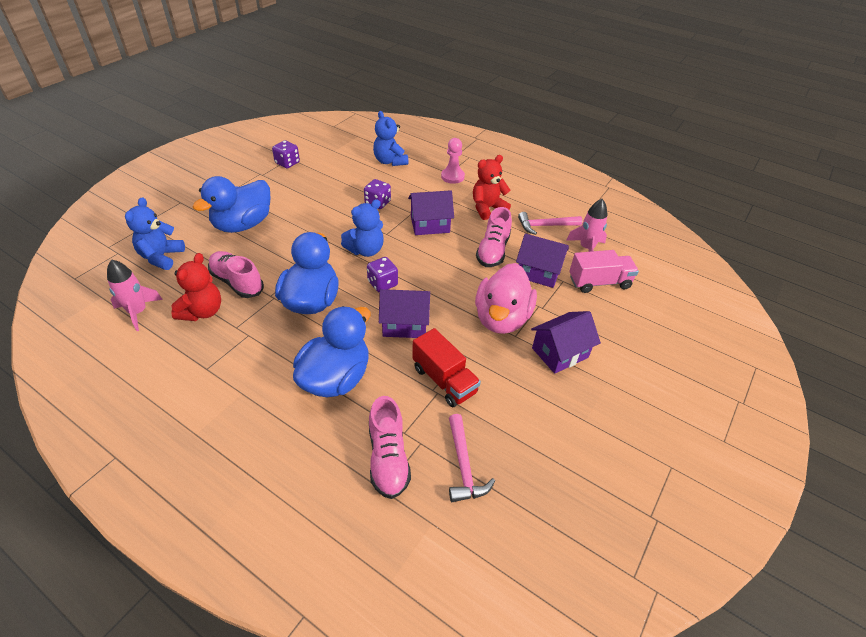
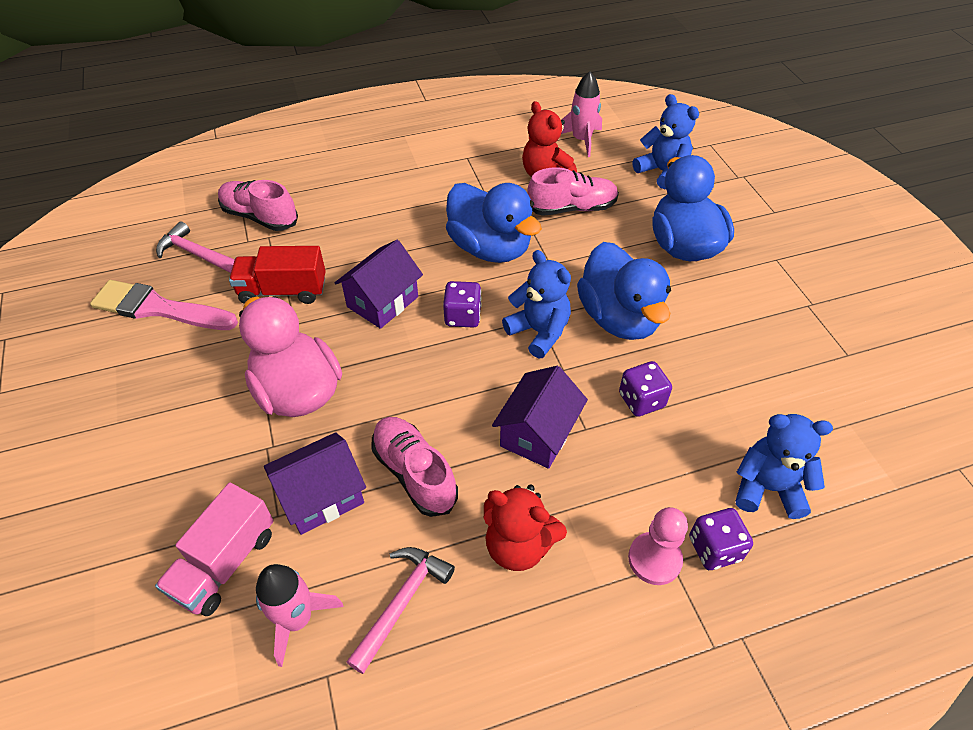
camera: 130 degrees right, 5 degrees up
purple dice [272,140,300,168] -> purple dice moved to [689,508,753,570]
blue duck [293,306,370,397] -> blue duck moved to [577,242,671,340]
blue teddy bear [341,199,384,257] -> blue teddy bear turned 135 degrees clockwise [502,250,571,358]
red teddy bear [473,155,511,220] -> red teddy bear turned 105 degrees clockwise [484,485,567,571]
purple house [531,311,601,374] -> none
none -> pink brush [90,280,238,330]

